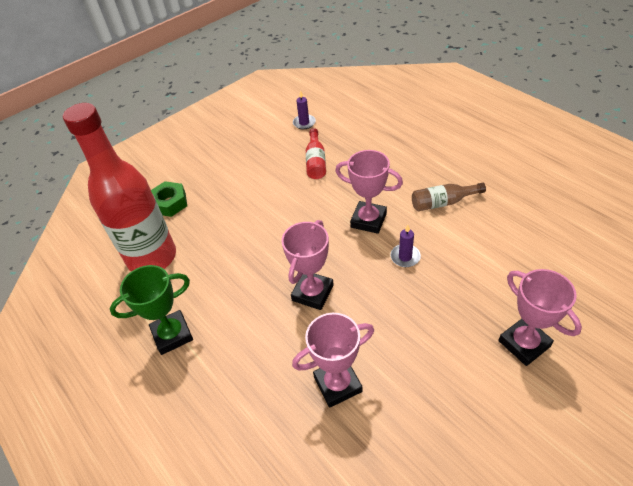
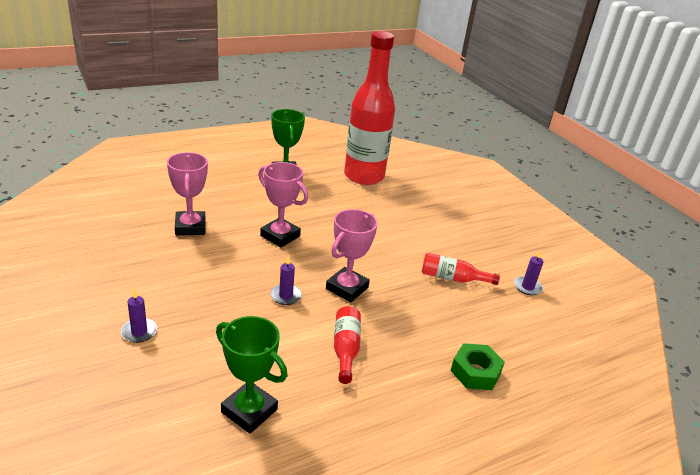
camera: 95 degrees right, 15 degrees down
green nut [151,181,187,217] -> green nut moved to [450,343,505,390]
brown bottle [412,183,486,211] -> red bottle [334,306,361,384]
pink trophy [498,269,582,366] -> purple candle [121,289,157,343]
none -> green trophy [216,316,287,434]

